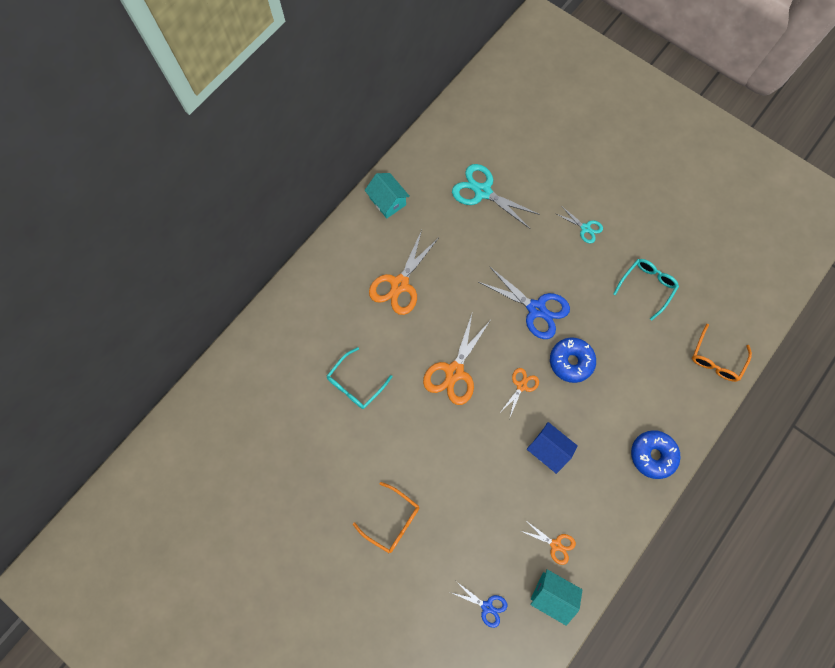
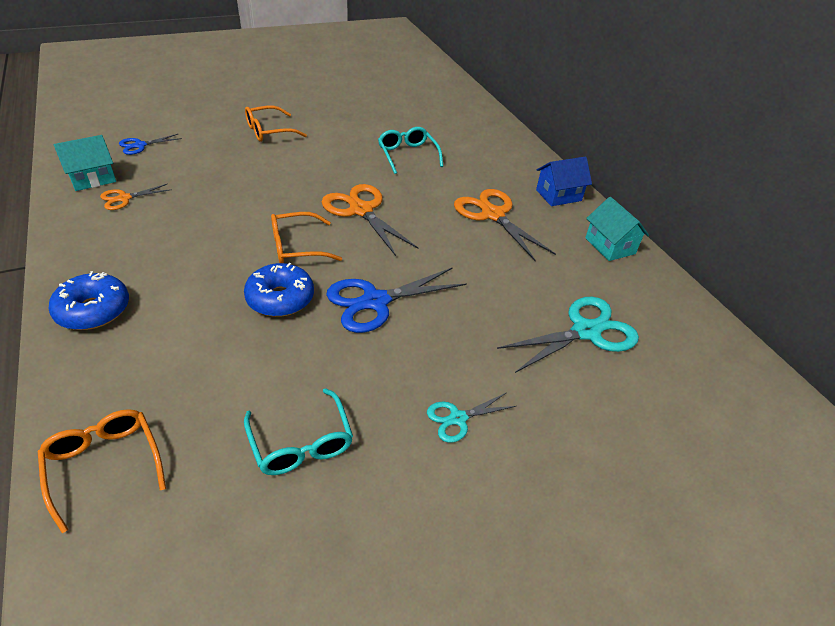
camera: 115 degrees right, 30 degrees down
turquoise house [365,173,410,218] -> turquoise house turned 75 degrees clockwise [585,197,649,261]
orange scissors [502,368,539,419] -> orange glasses [271,212,342,263]
blue house [527,422,578,474] -> blue house moved to [536,156,592,206]

